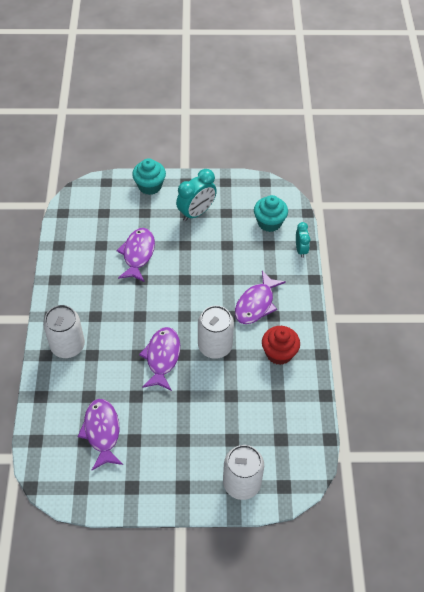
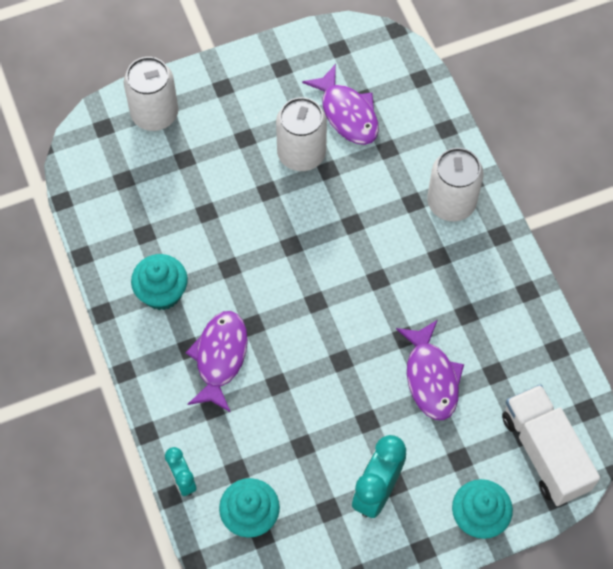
camera: 160 degrees right, 10 degrees up
purple fish [139,327,180,391] -> none
white can [198,305,234,359] -> white can moved to [276,97,327,171]
red cupcake [262,326,300,365] -> turquoise cupcake [131,254,188,310]
none -> white truck [502,384,600,506]

